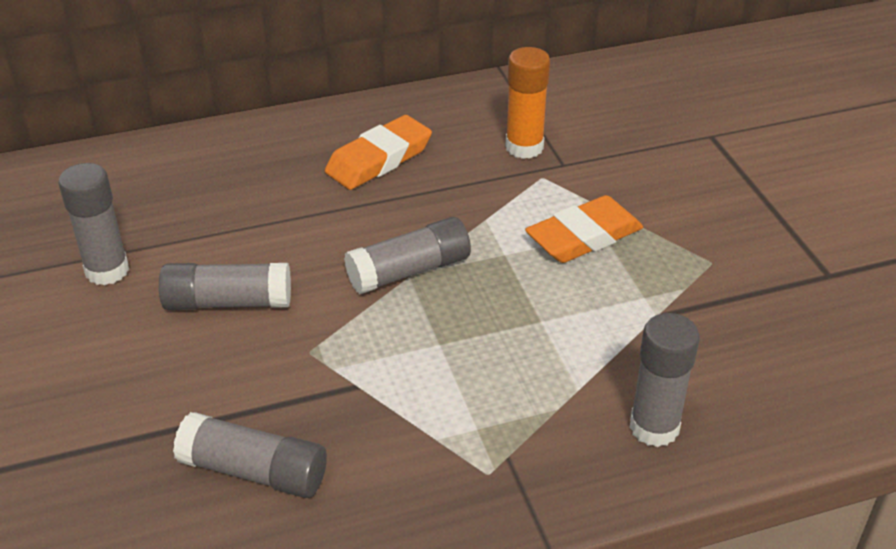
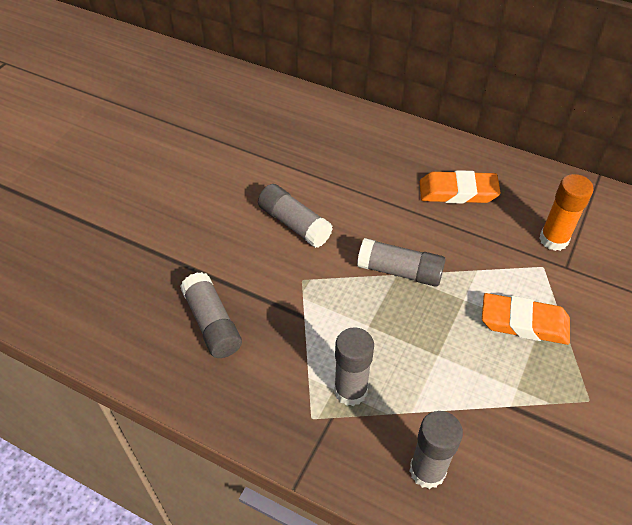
camera: 45 degrees right, 10 degrees up
grey glue stick [58,163,129,285] -> grey glue stick moved to [334,327,374,406]

